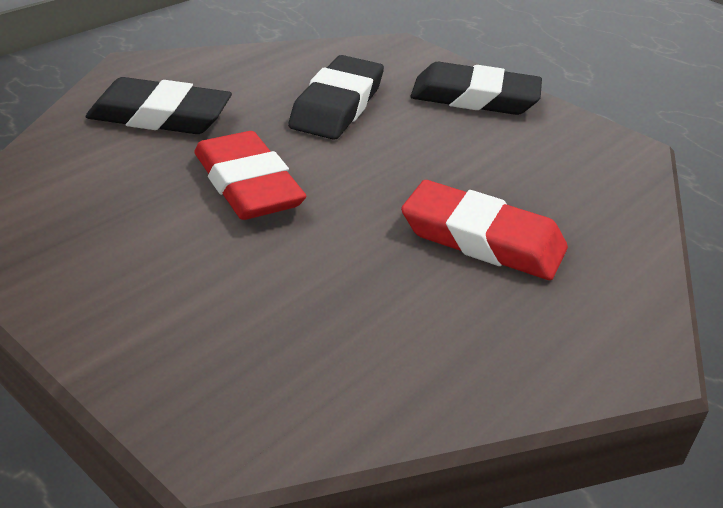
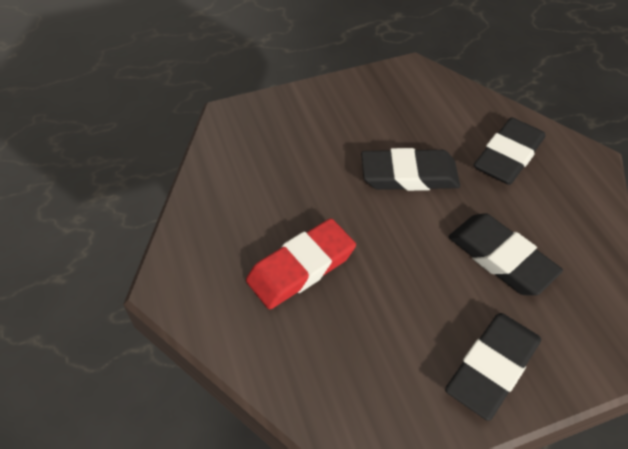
camera: 120 degrees right, 15 degrees up
red eraser [194,131,306,220] -> black eraser [361,148,460,191]

